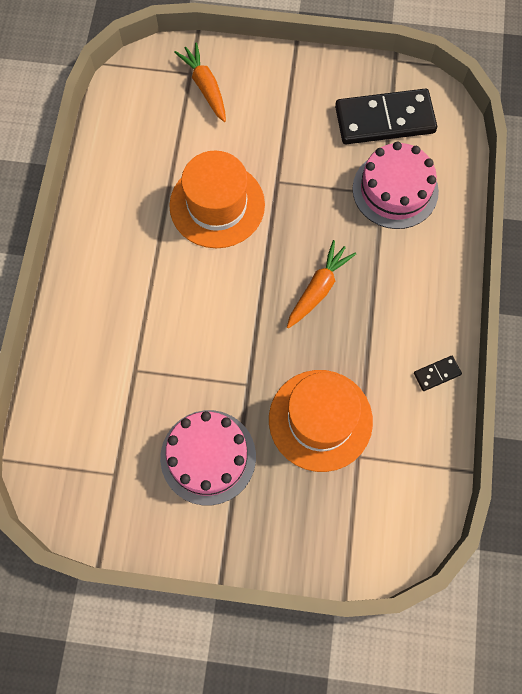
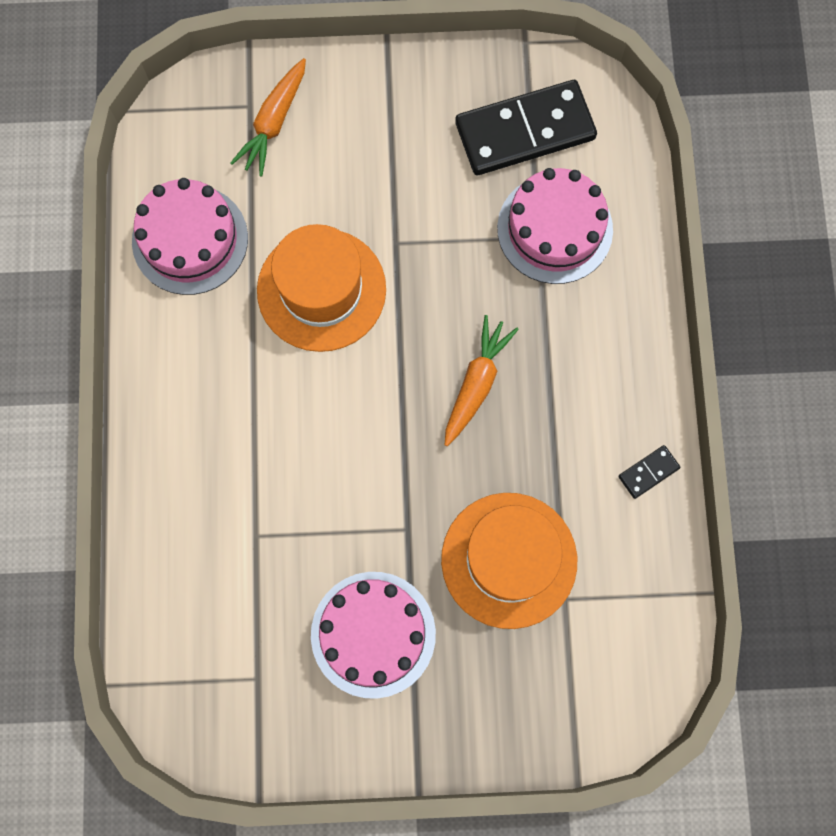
camera: 10 degrees left, 5 degrees up
orange carrot [174,42,226,122] -> orange carrot turned 120 degrees counterclockwise [230,58,306,177]
none -> pink cake [132,178,248,295]

